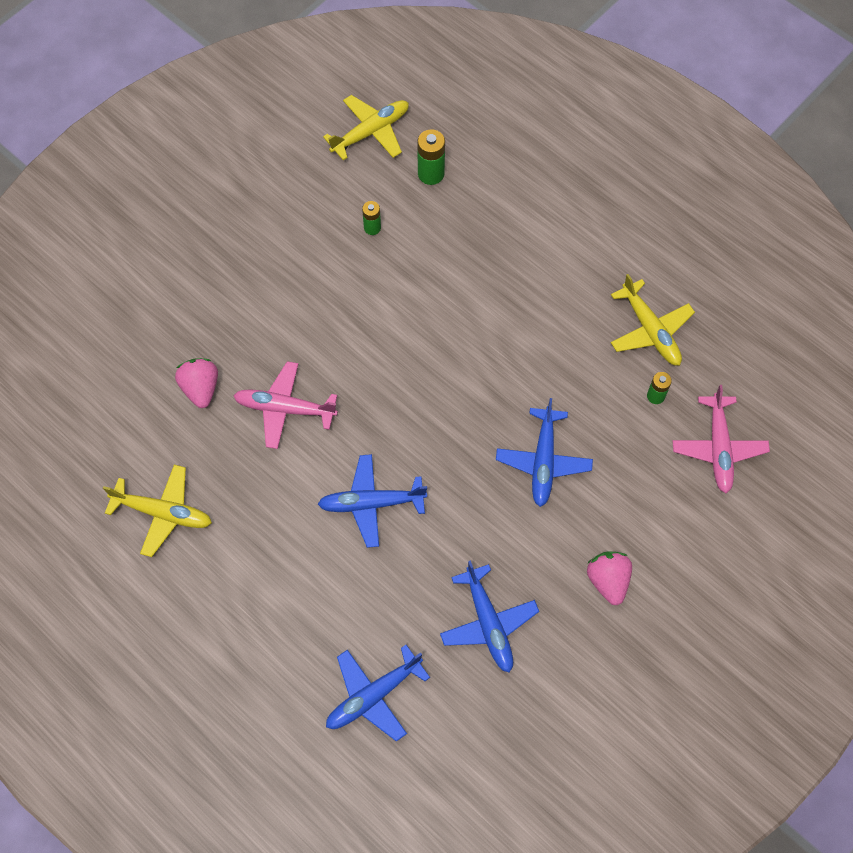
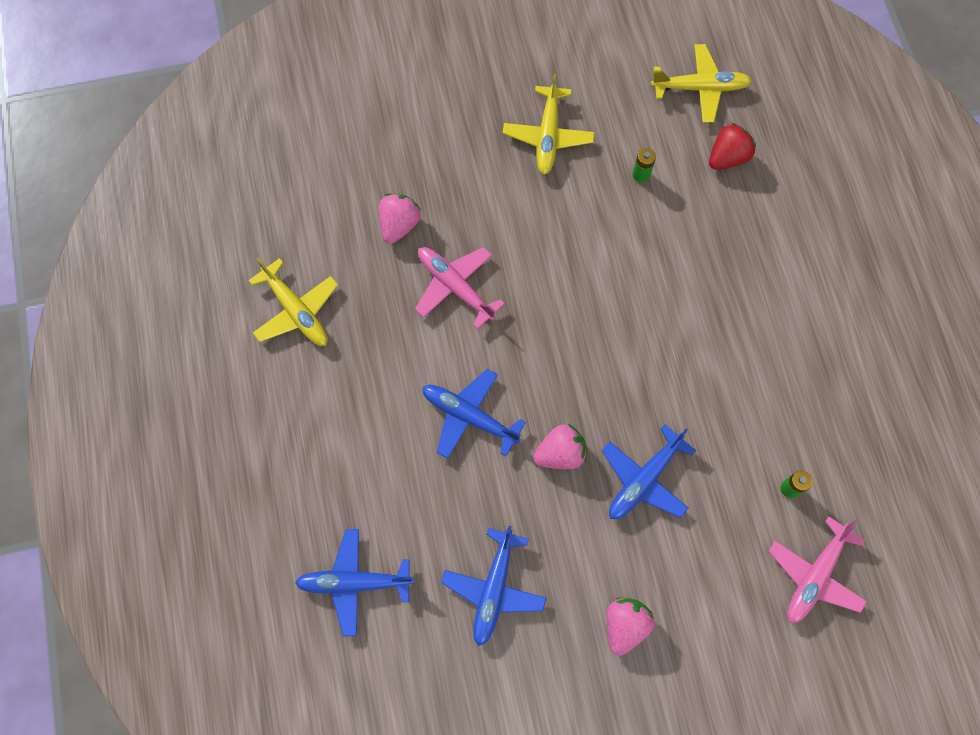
camera: 35 degrees right, 5 degrees up
green battery [417,129,445,185] -> red strawberry [709,123,756,170]
yellow plane [611,274,695,366] -> yellow plane moved to [503,73,595,175]
none -> pink strawberry [533,424,587,469]

